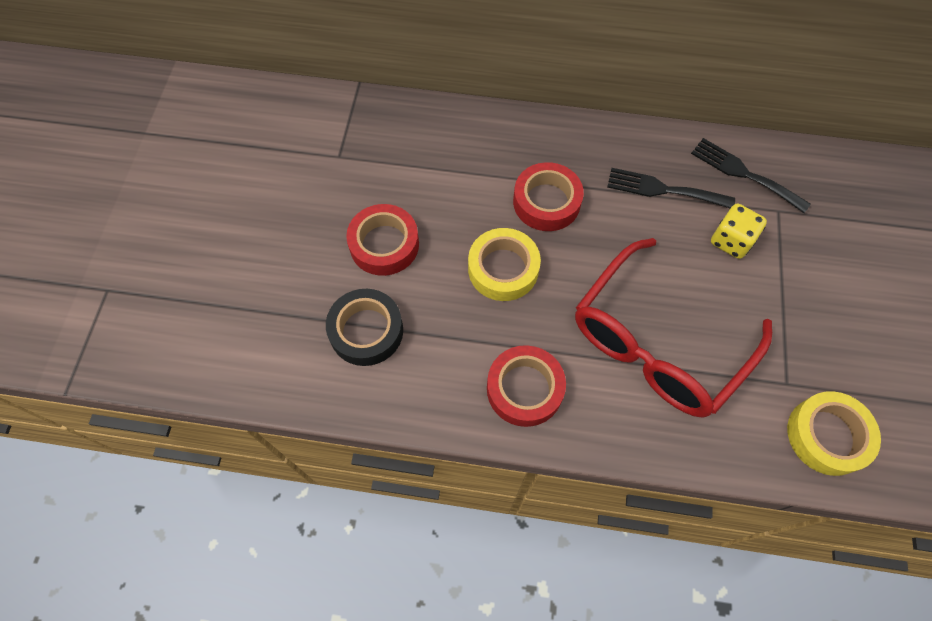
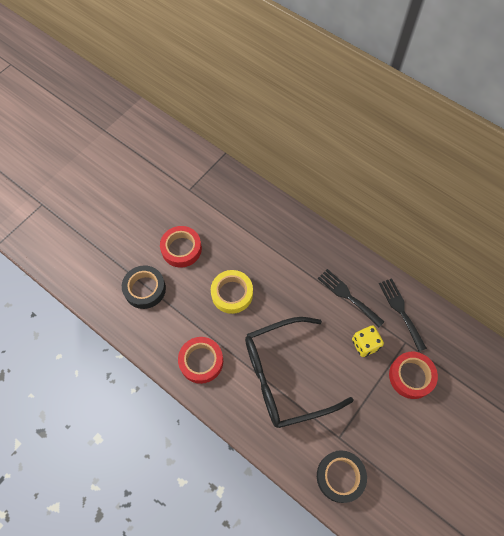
camera: 30 degrees right, 0 degrees up
red tape [513,162,584,231] -> red tape moved to [389,352,438,399]
red glasses [575,238,772,417] -> black glasses [245,317,354,428]
yellow tape [787,391,881,476] -> black tape [317,450,367,503]

